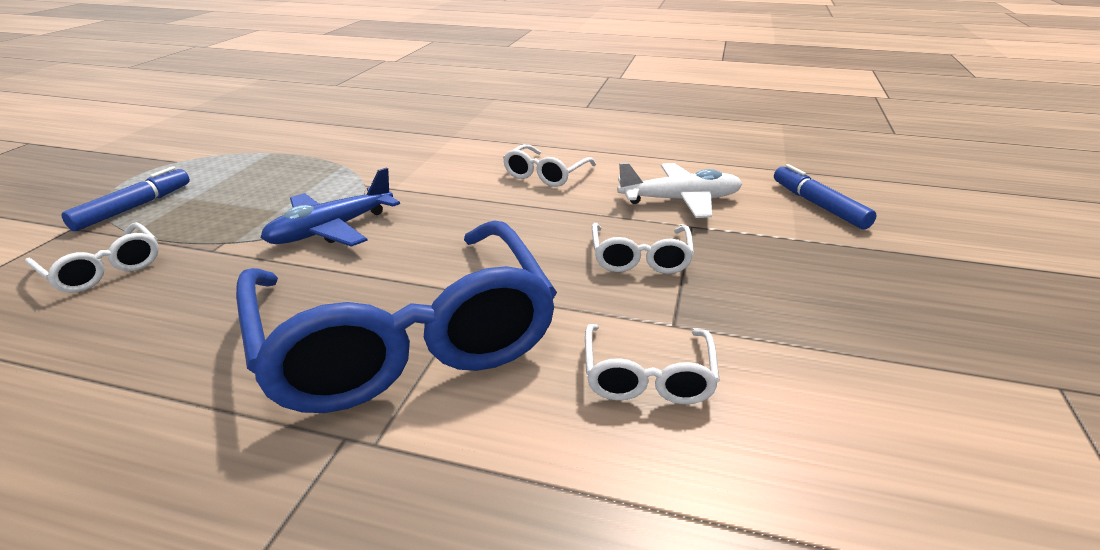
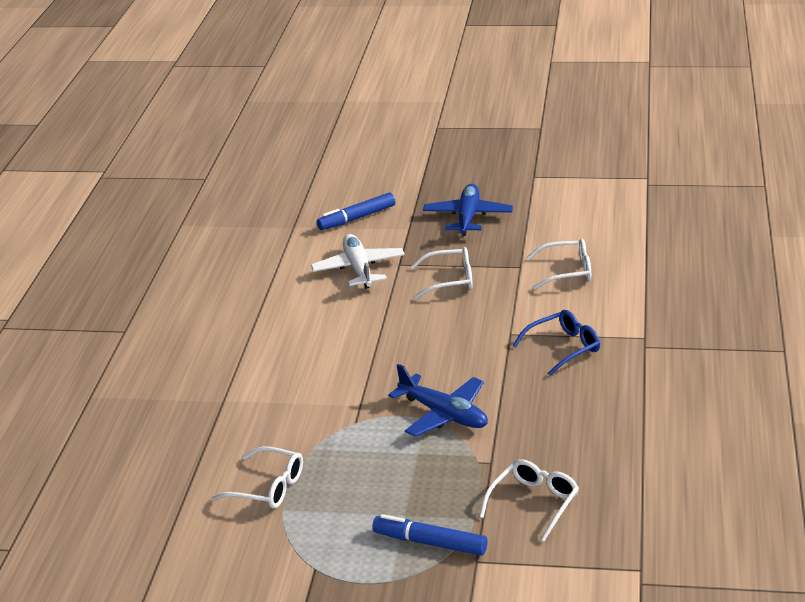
camera: 95 degrees left, 0 degrees up
blue glasses [236,221,557,413] -> blue glasses [513,310,600,376], size x0.43
white glasses [503,144,596,187] -> white glasses moved to [211,446,303,509]
none -> blue plane [423,184,513,236]

